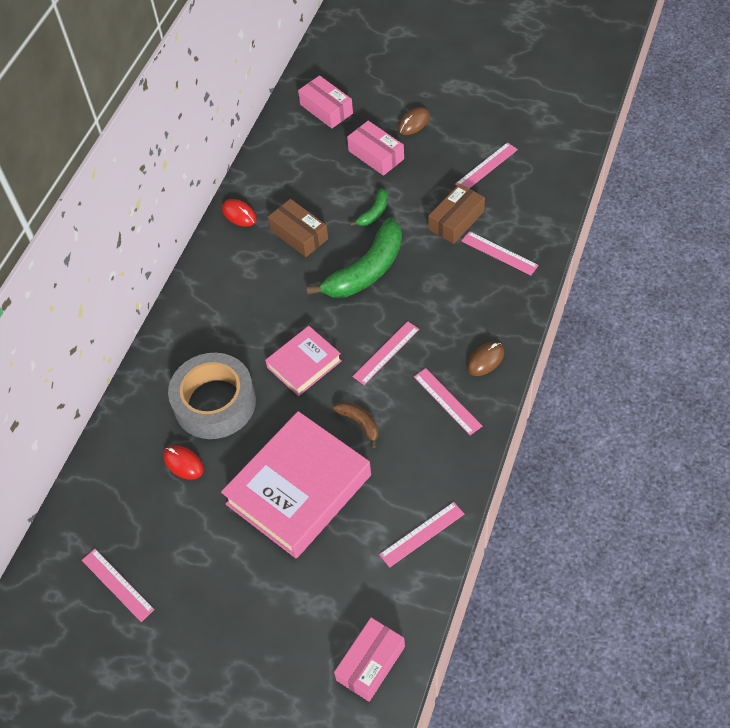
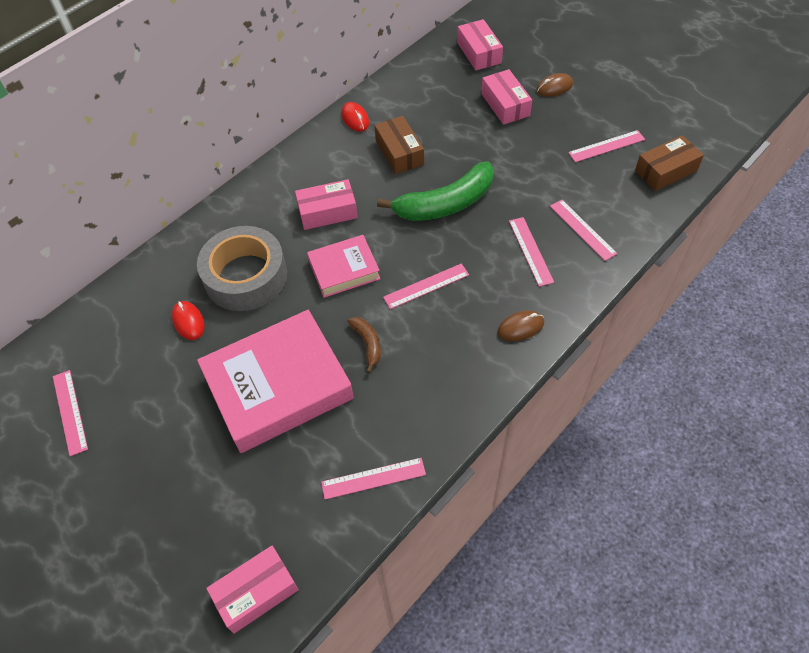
camera: 20 degrees right, 0 degrees up
green banana [350,188,388,226] -> none
pink ruler [414,368,482,435] -> pink ruler moved to [509,217,554,287]
brown box [428,184,485,244] -> brown box moved to [635,135,704,191]
none -> pink box [295,179,358,230]

